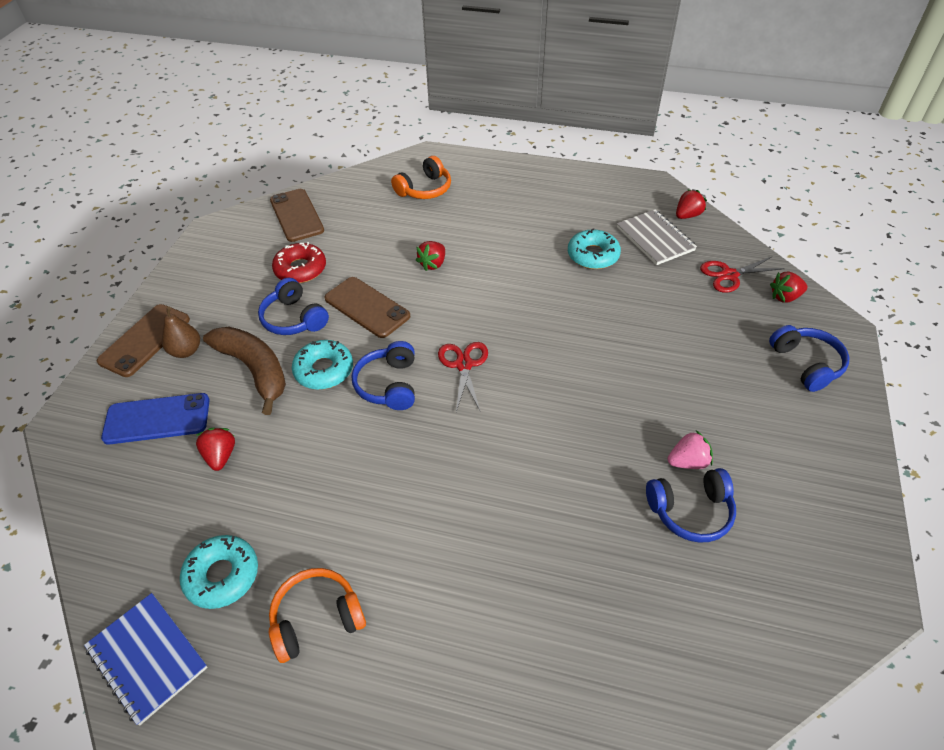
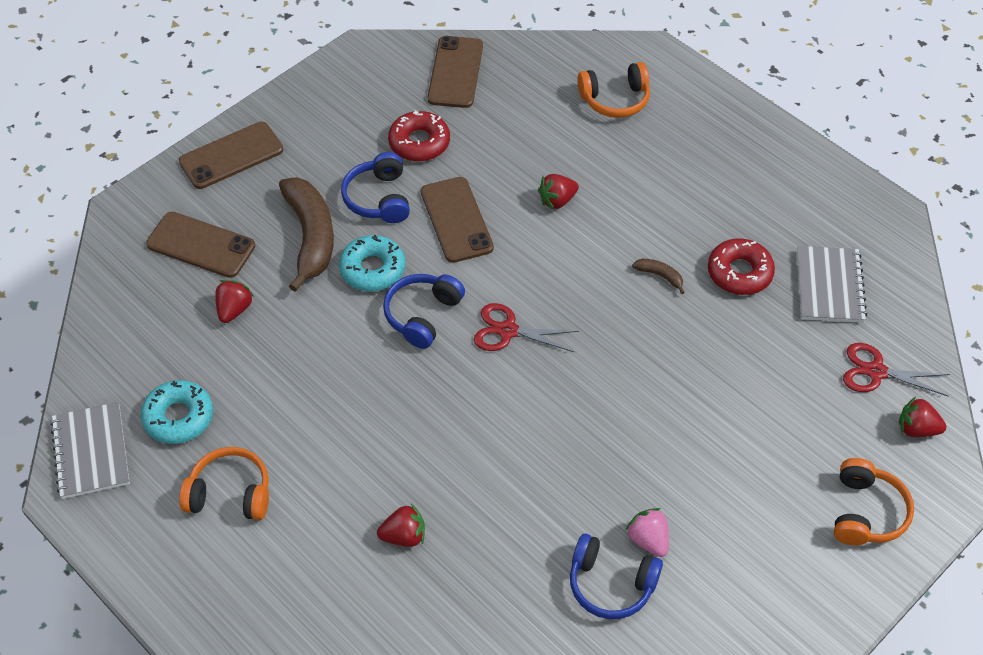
camera: 30 degrees right, 5 degrees up
blue notebook [84,593,208,726] -> grey notebook [50,402,130,499]
blue phone [101,393,210,444] -> brown phone [146,212,255,278]
brown pear [162,306,200,358] -> none
red scissors [438,342,488,412] -> red scissors turned 105 degrees counterclockwise [474,303,579,352]
turquoise donut [568,228,621,269] -> red donut [708,238,775,295]
pink strawberry [668,430,713,469] -> pink strawberry turned 135 degrees counterclockwise [626,508,669,557]
red strawberry [676,189,707,219] -> red strawberry moved to [377,504,425,547]
blue headphones [769,325,849,392] -> orange headphones [834,458,914,545]
none -> brown banana [632,259,685,294]

